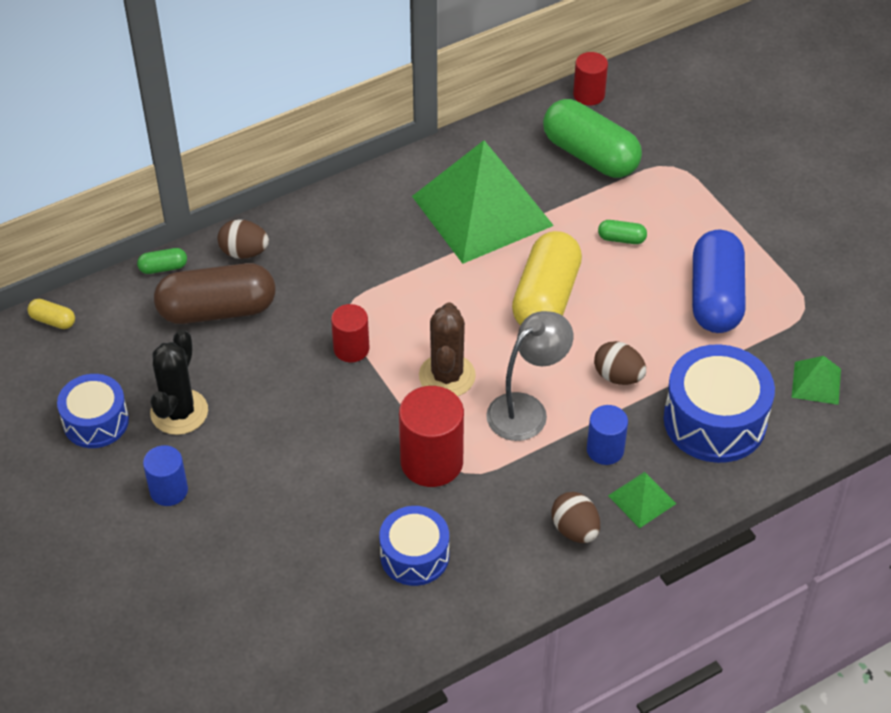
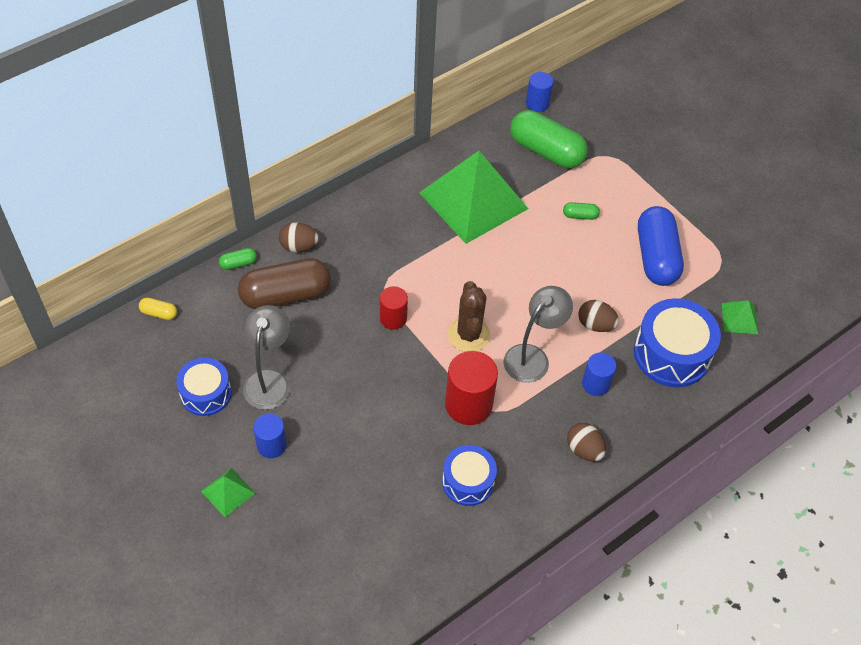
camera: 10 degrees left, 5 degrees up
black cactus [150,329,208,435] -> grey lamp [243,305,290,410]
yellow capsule [512,231,582,325] -> none
red cylinder [573,52,608,106] -> blue cylinder [526,72,553,112]
green pyramid [608,472,676,528] -> green pyramid moved to [201,468,255,517]

